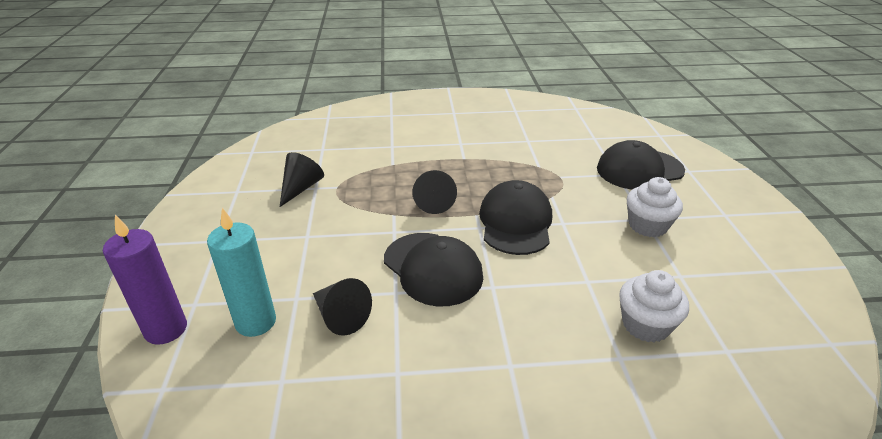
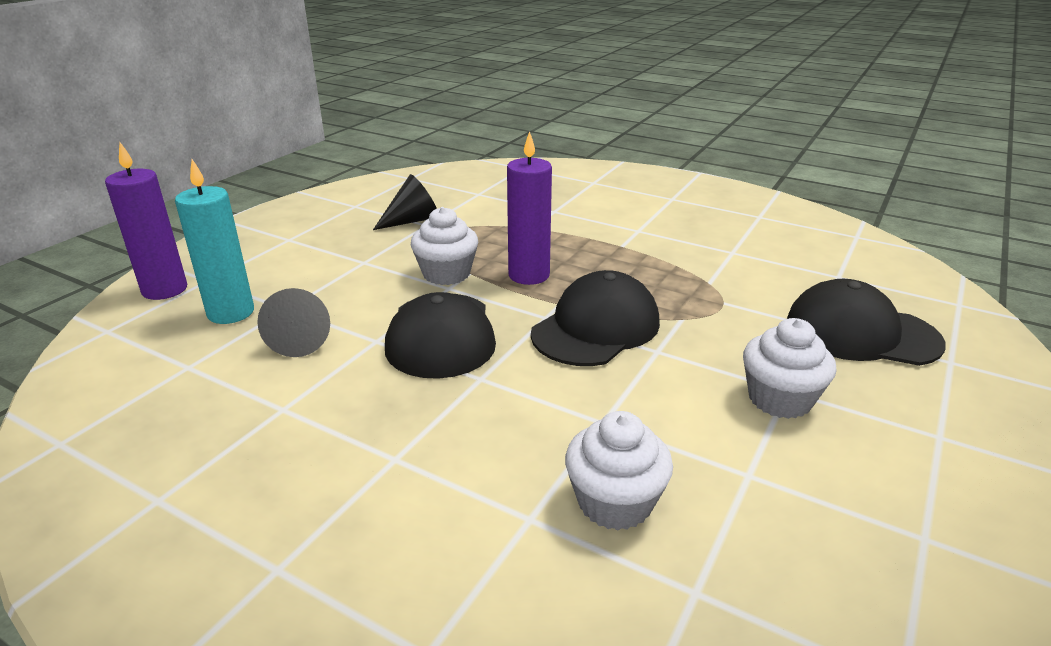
camera: 35 degrees right, 5 degrees down
black cone [412,170,457,214] -> purple candle [507,131,552,285]
none -> white cupcake [411,207,478,285]

